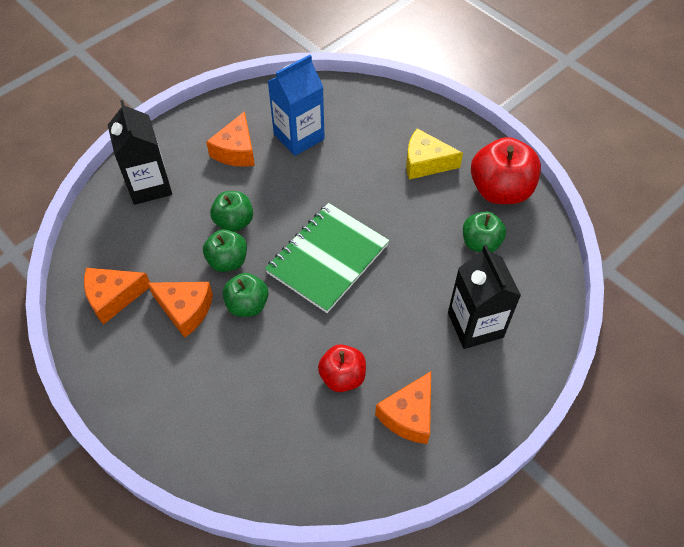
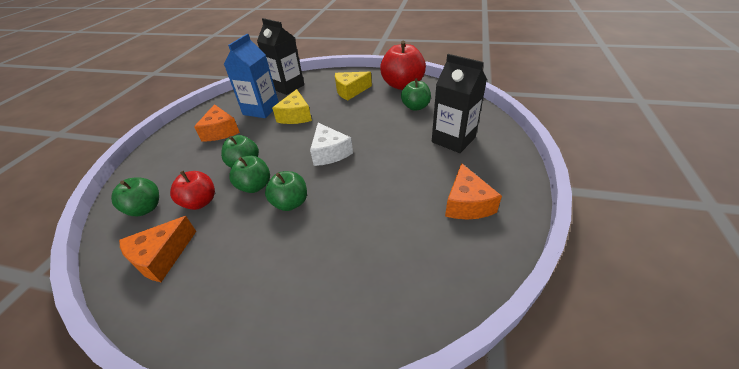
camera: 30 degrees left, 15 degrees down
black carton [108,100,172,205] -> black carton moved to [257,18,304,95]
orange cheese [148,282,213,338] -> none
green notebook [265,203,389,313] -> white cheese [310,123,353,166]
red apple [318,344,366,392] -> red apple moved to [170,171,215,210]
none -> green apple [111,177,159,216]
none -> yellow cheese [272,89,312,124]

